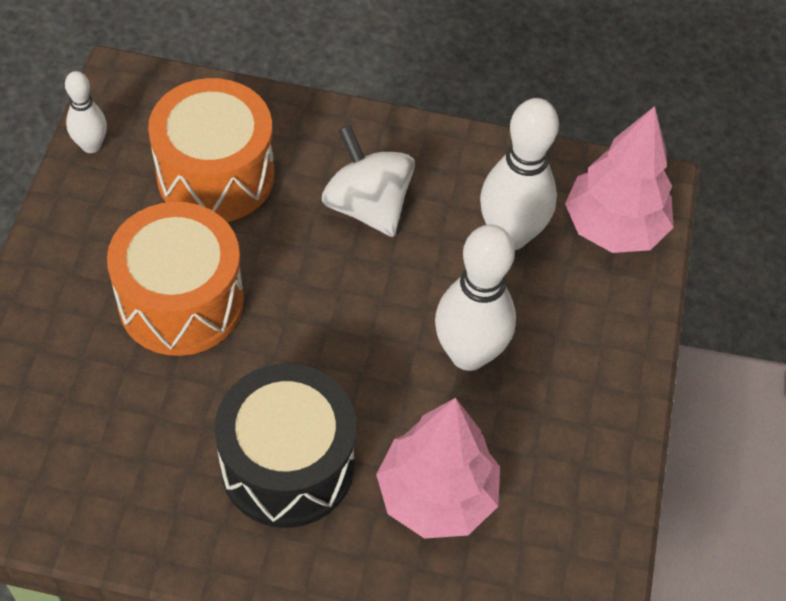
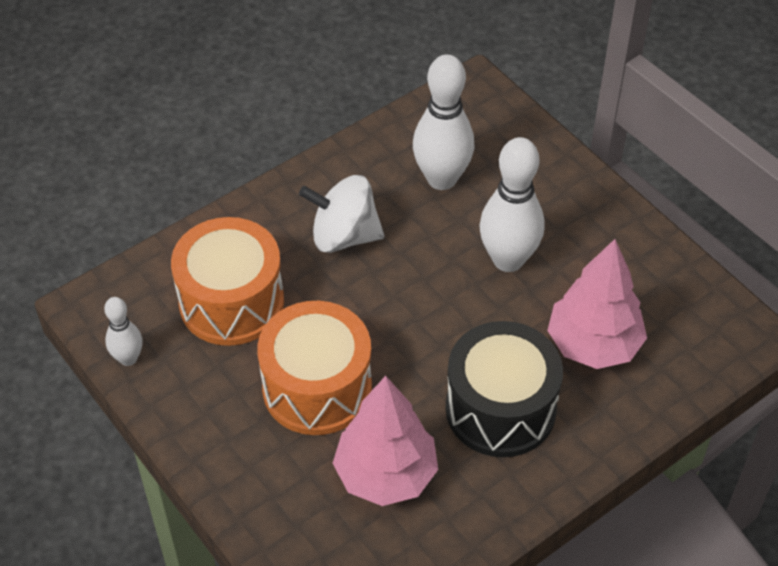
camera: 45 degrees left, 5 degrees down
pink tree [565,106,674,253] -> pink tree moved to [333,376,438,506]

